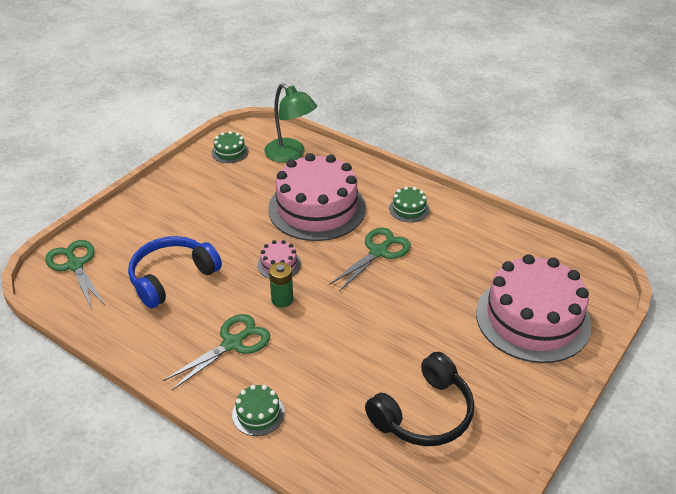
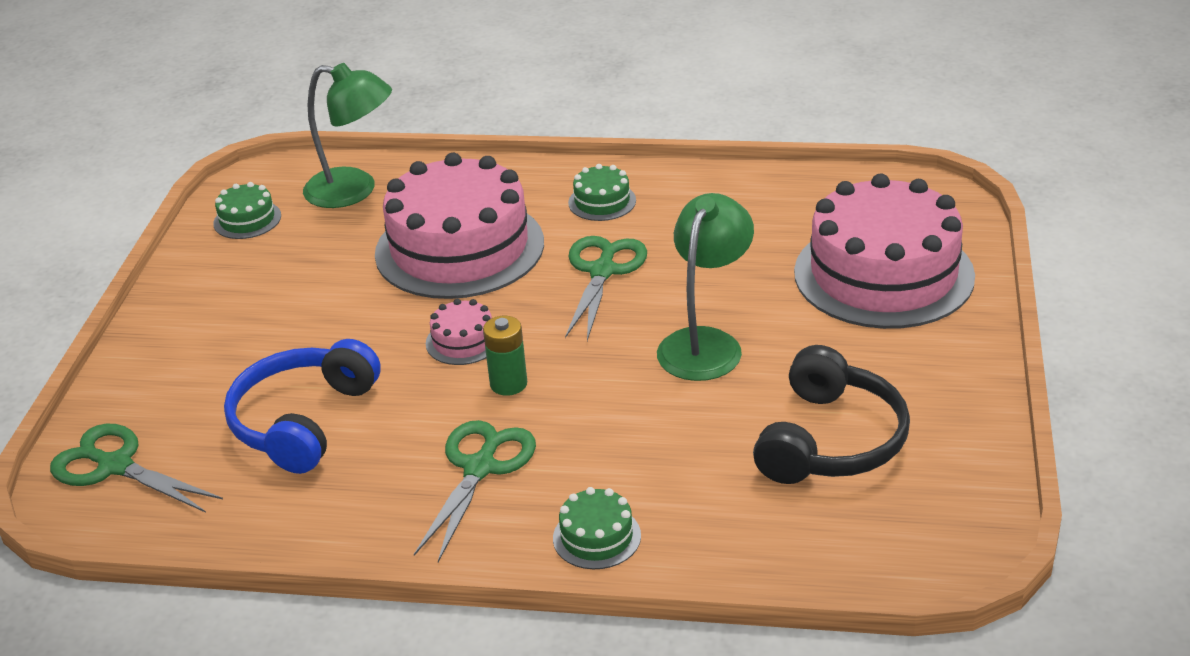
camera: 25 degrees left, 5 degrees down
none -> green lamp [657,193,754,381]

